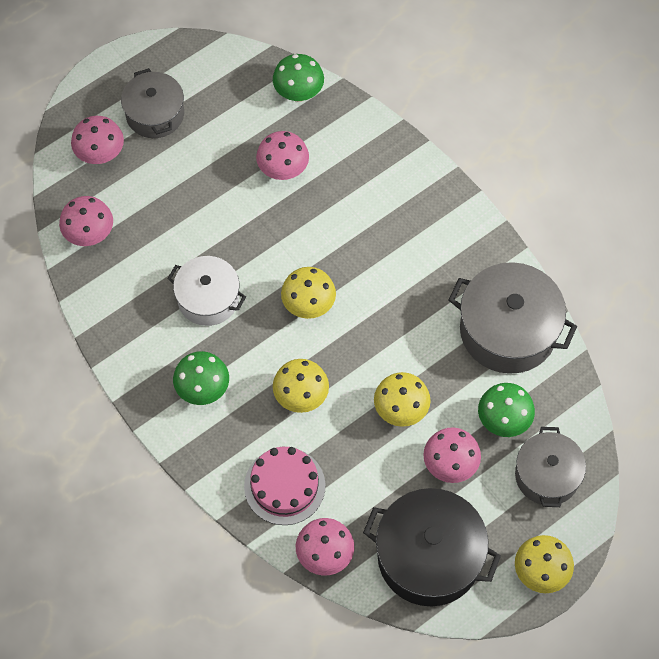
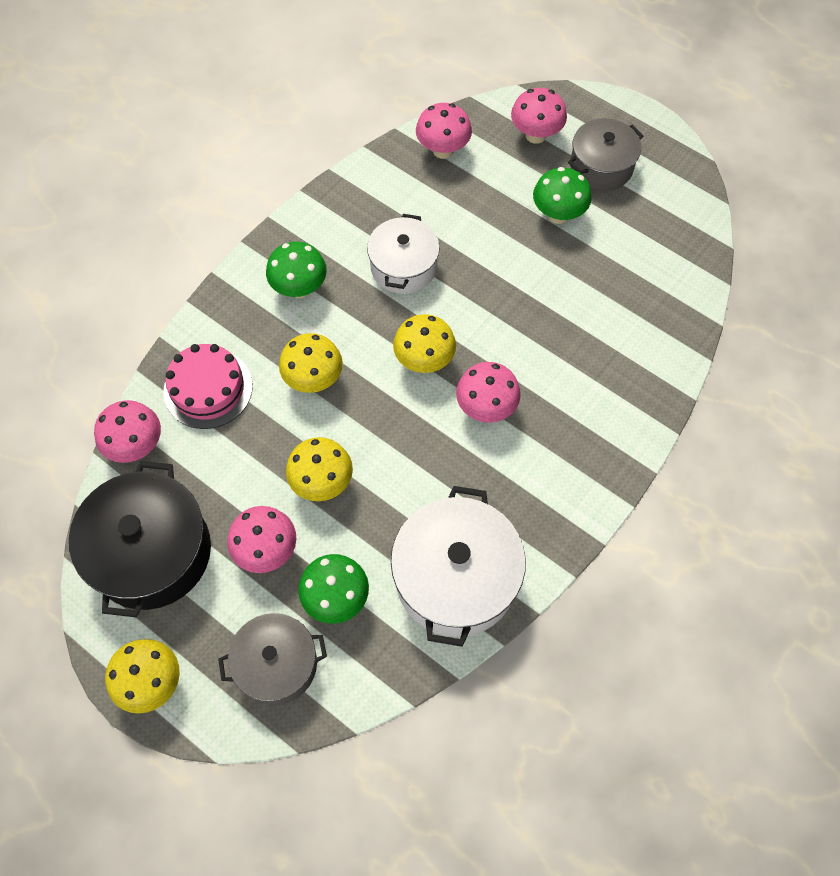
camera: 75 degrees right, 0 degrees up
pink mushroom [256,131,309,180] -> pink mushroom moved to [456,362,521,423]
green mushroom [273,54,324,102] -> green mushroom moved to [533,167,592,224]
grey pot [449,262,577,374] -> white pot [391,486,526,647]

